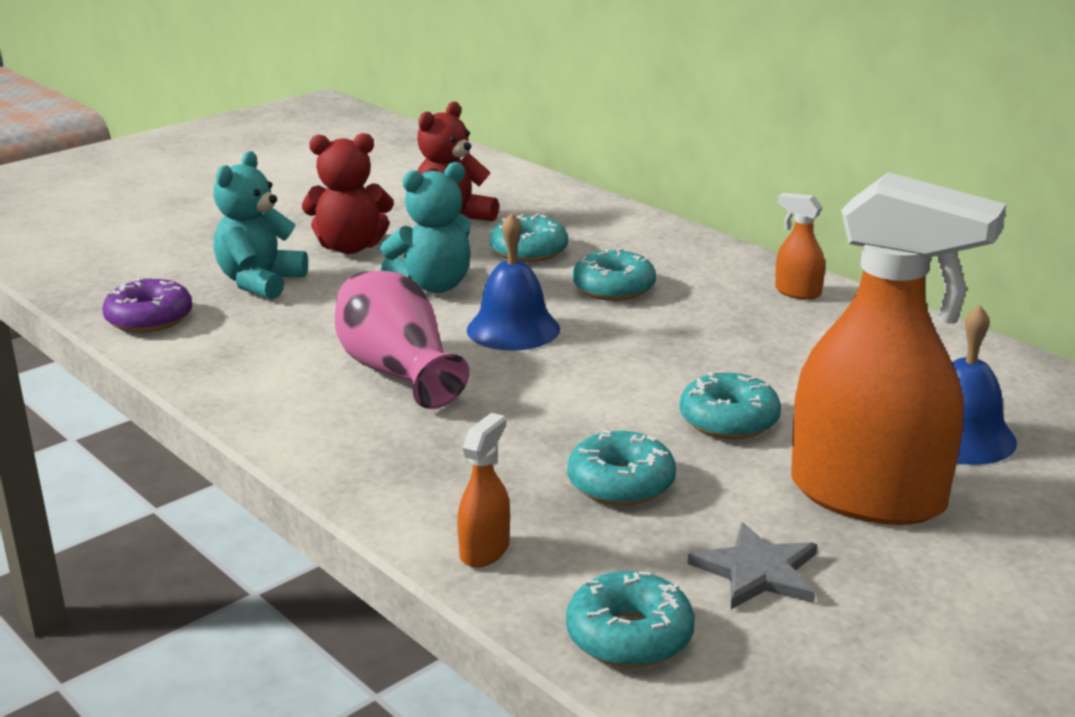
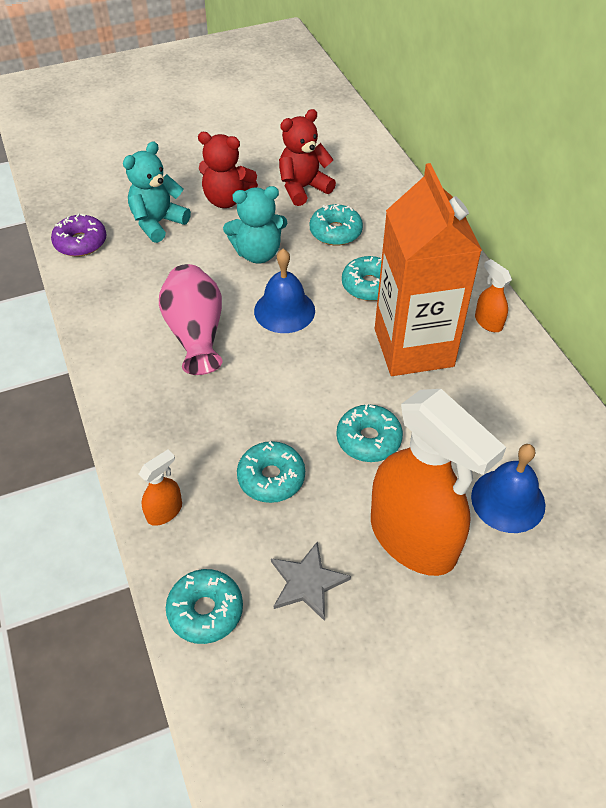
camera: 20 degrees right, 25 degrees up
none -> orange carton [375,163,482,376]

